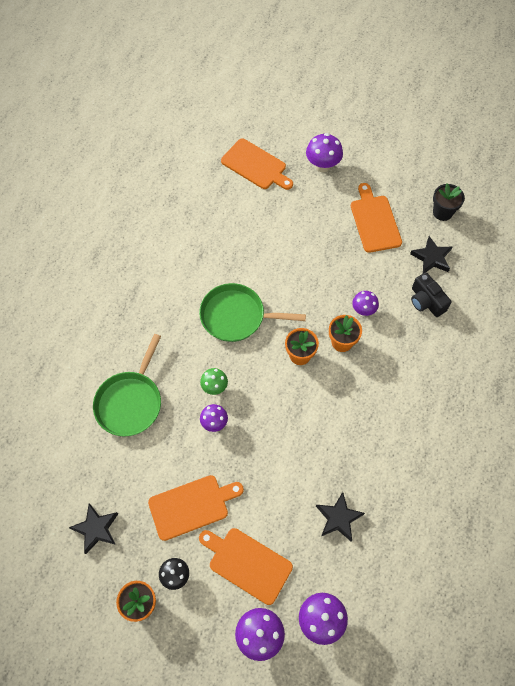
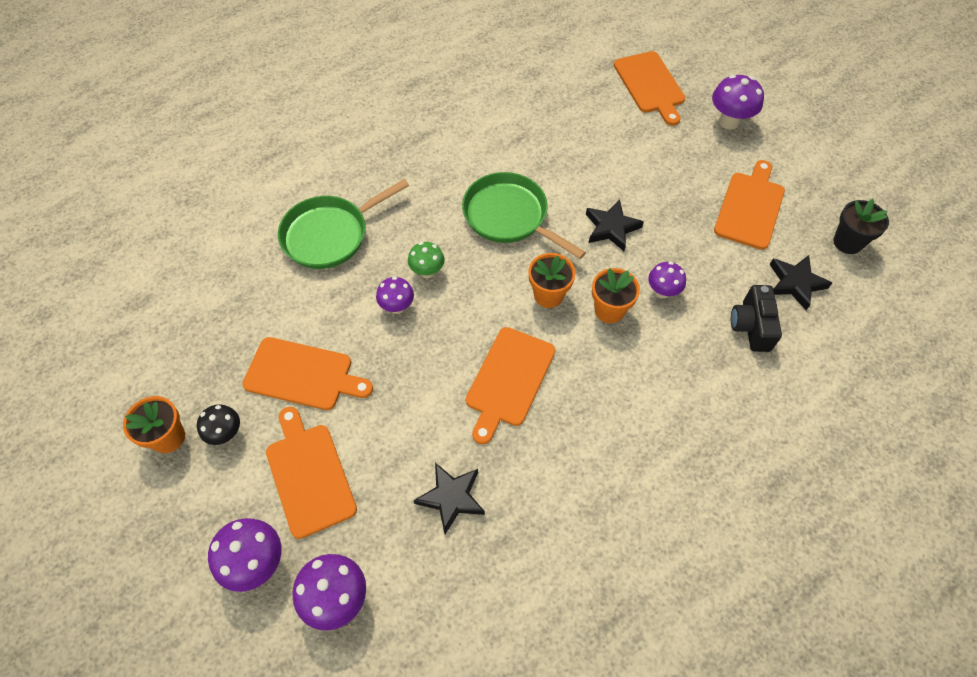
camera: 35 degrees right, 5 degrees down
black star [69,503,118,554] -> black star moved to [586,199,644,251]
none -> orange cutting board [466,327,555,445]

